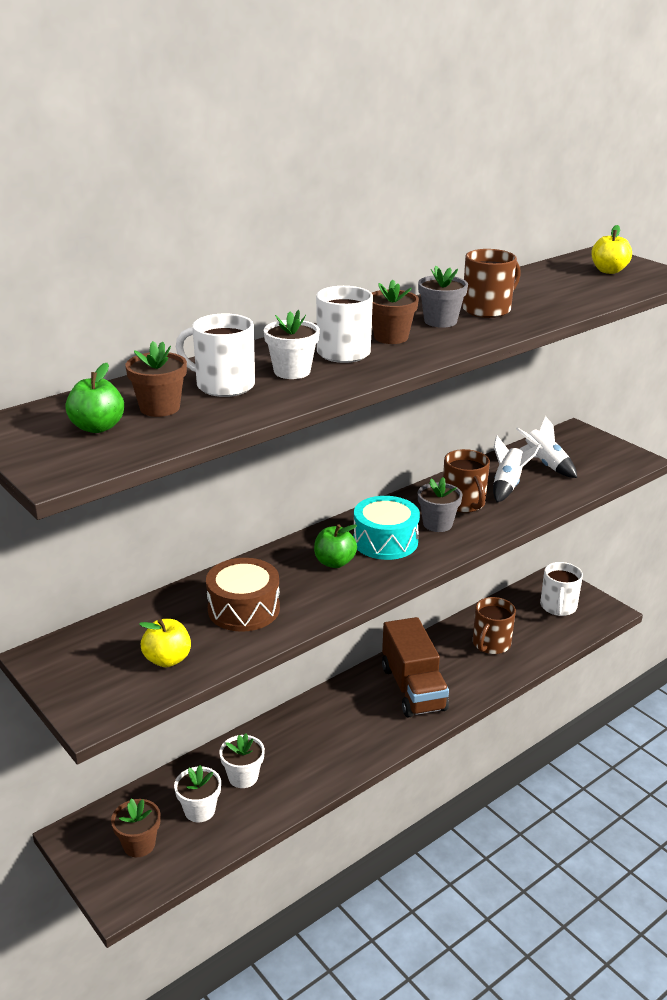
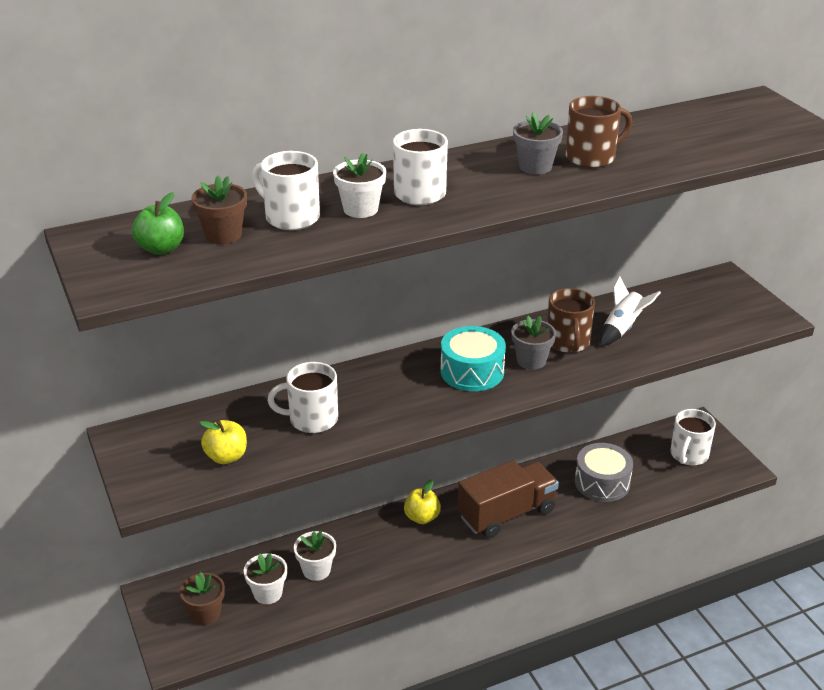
camera: 15 degrees right, 5 degrees up
brown drum [206,558,280,632] -> white mug [267,362,338,433]
green apple [314,524,357,568] -> none
brown flower pot [372,280,419,344] -> none
brown truck [382,617,449,718] -> brown truck turned 120 degrees counterclockwise [458,460,559,538]
brown mug [473,597,516,654] -> grey drum [575,443,633,502]
white rocket [516,416,577,478] -> none
yellow apple [591,225,632,274] -> yellow apple moved to [404,479,441,524]

